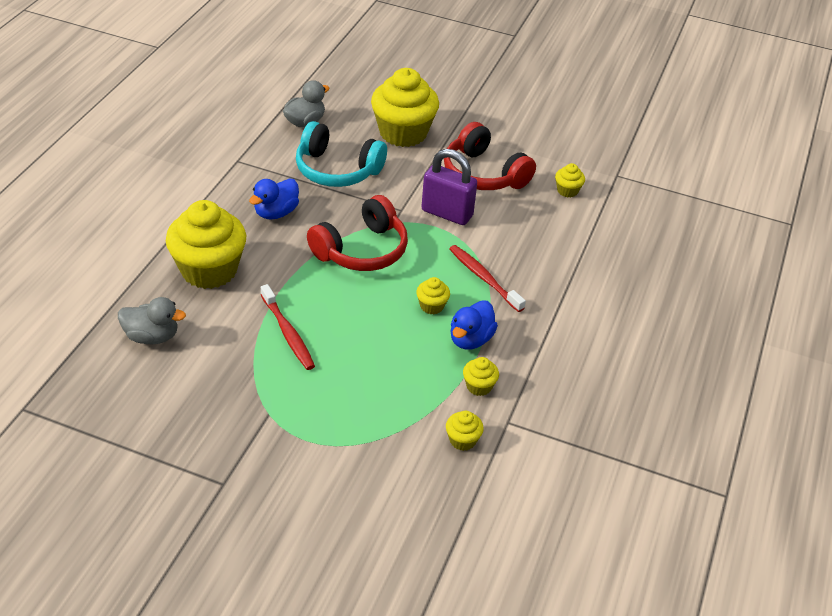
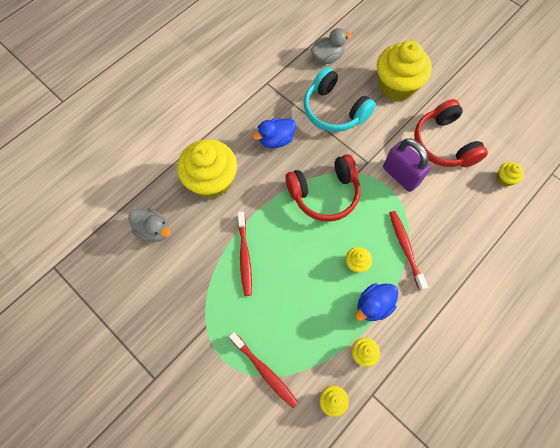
camera: 25 degrees right, 25 degrees up
none -> red toothbrush [229,332,299,408]

